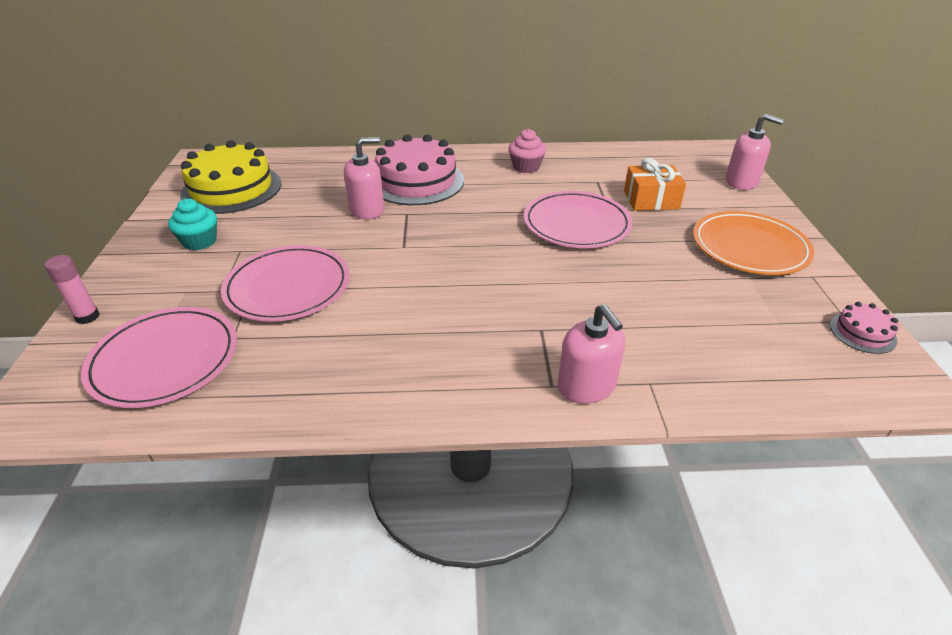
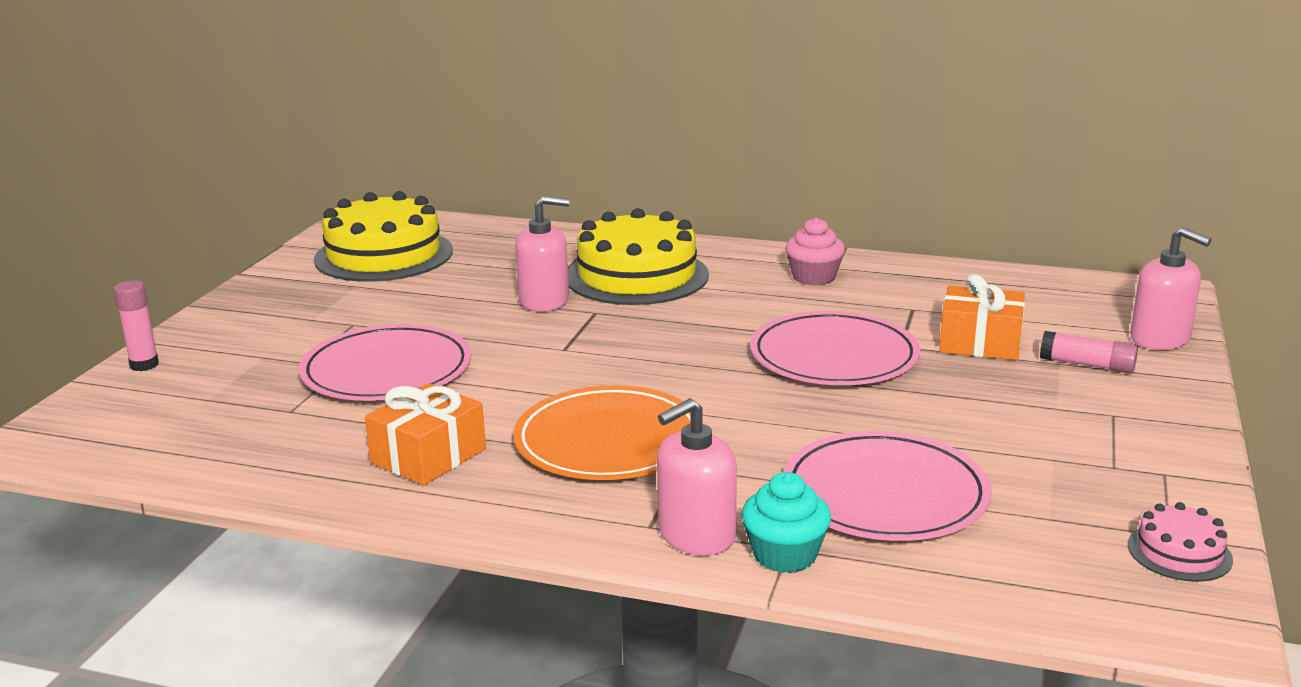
camera: 20 degrees right, 15 degrees down
pink plate [81,307,237,408] -> pink plate moved to [784,431,992,541]
turquoise cupcake [168,199,217,250] -> turquoise cupcake moved to [741,472,831,573]
pink cake [375,134,464,205] -> yellow cake [568,208,709,305]
pink soap dispenser [558,304,625,404] -> pink soap dispenser turned 60 degrees clockwise [657,398,737,555]
orange plate [693,211,814,275] -> orange plate moved to [513,385,691,480]
none -> orange gift [365,383,486,485]
none -> pink glue stick [1040,331,1138,373]

